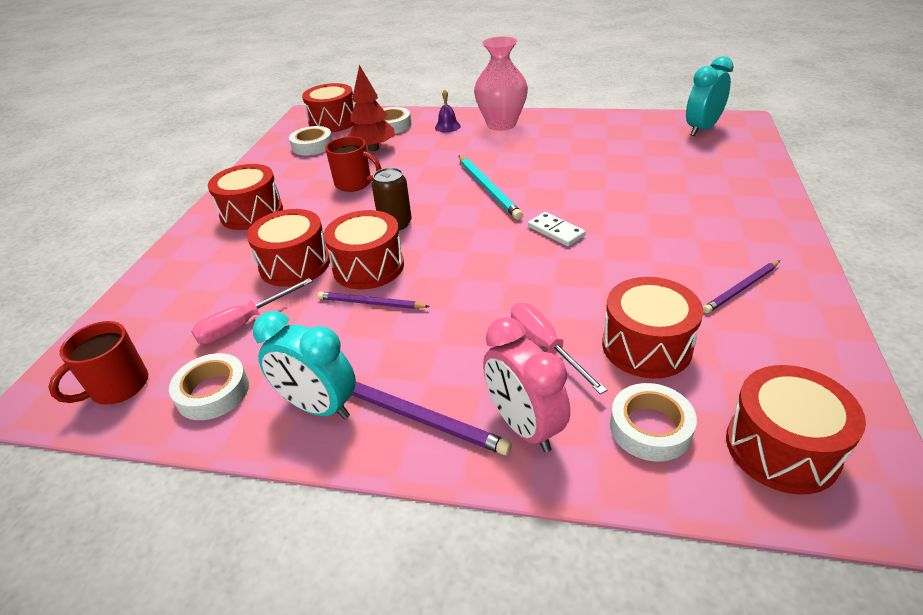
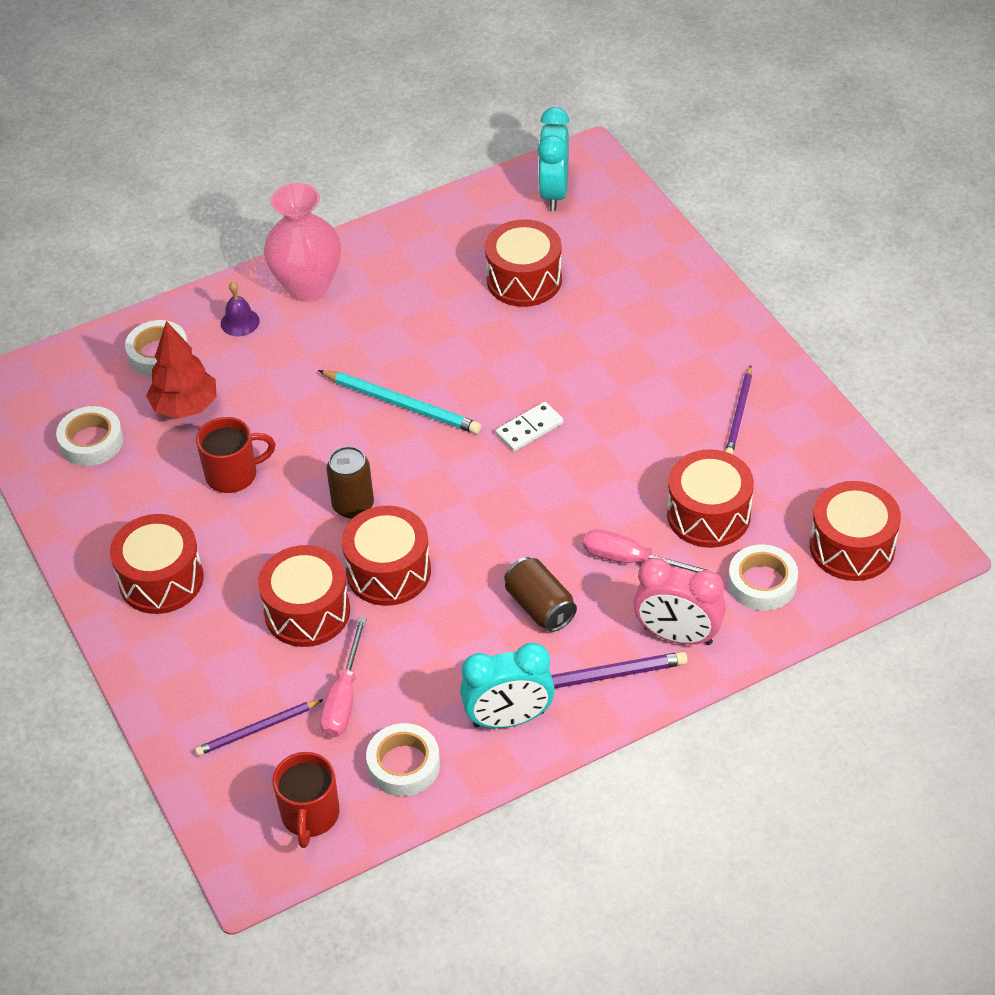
camera: 40 degrees left, 10 degrees up
red drum [302,83,355,132] -> red drum moved to [485,219,562,307]
purple pencil [318,292,430,309] -> purple pencil moved to [195,699,324,756]
white domino [528,212,585,246] -> white domino turned 45 degrees counterclockwise [495,402,563,452]
none -> brown can [504,557,577,632]

